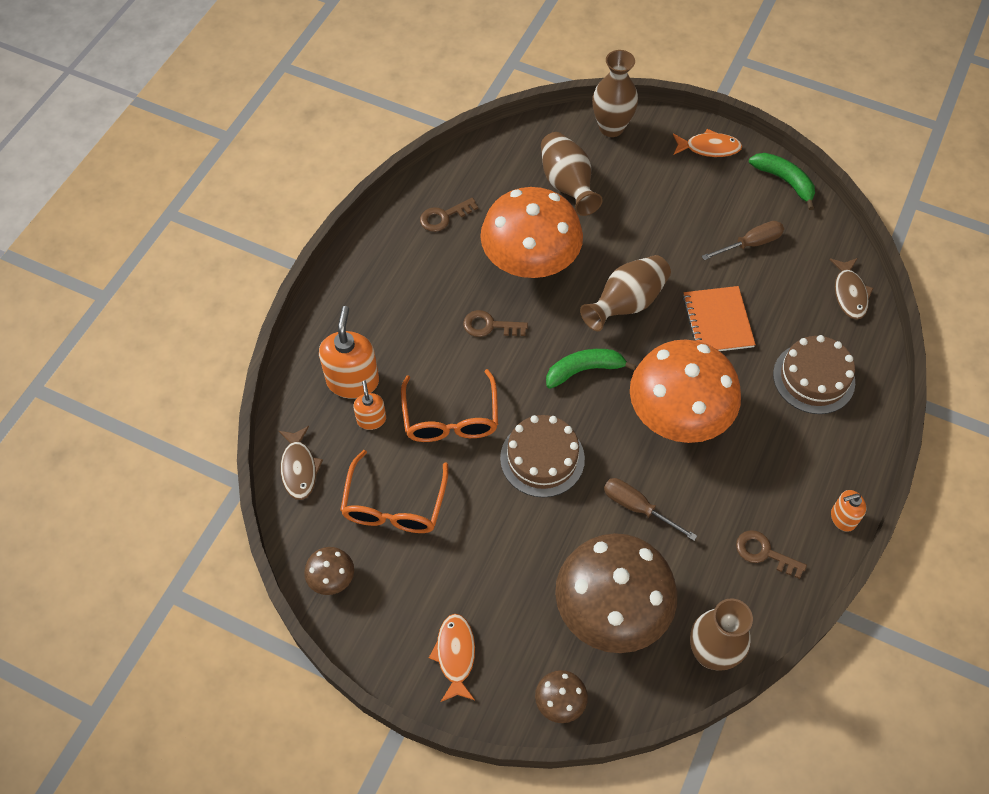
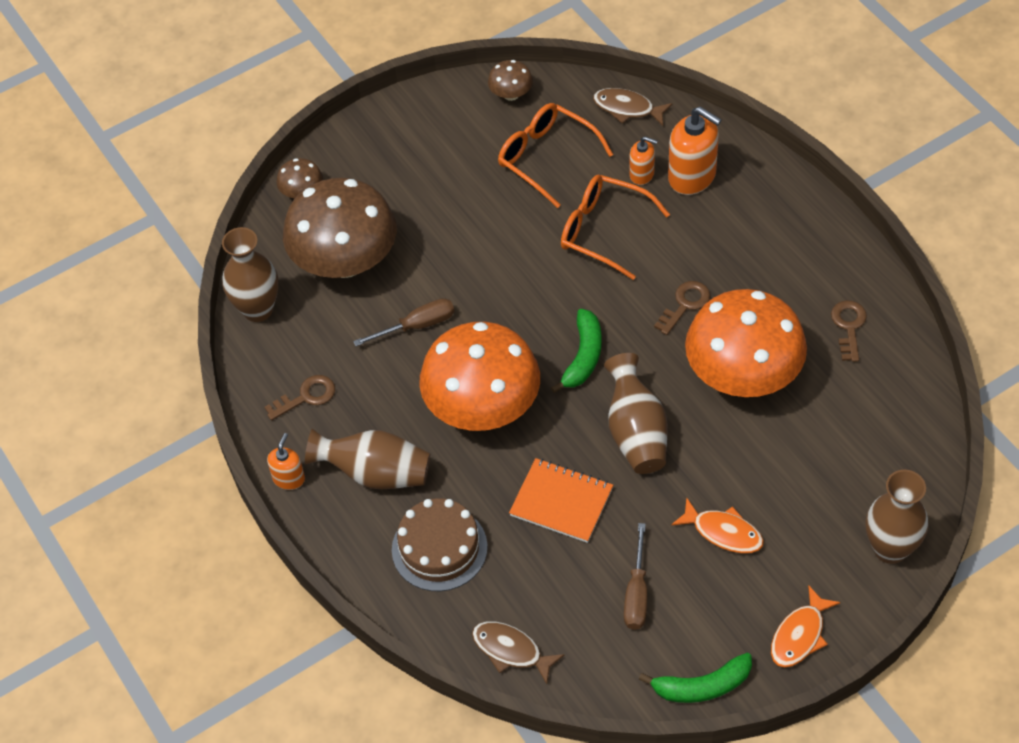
camera: 125 degrees right, 5 degrees down
orange fish [429,614,475,702] -> orange fish moved to [672,498,764,553]
brown cake [500,415,585,497] -> none
brown vase [541,132,603,216] -> brown vase moved to [305,429,430,489]

